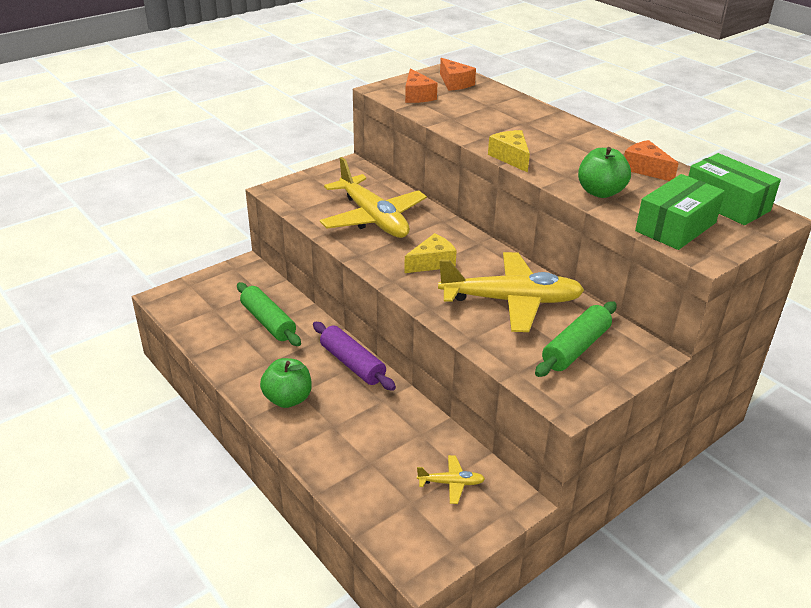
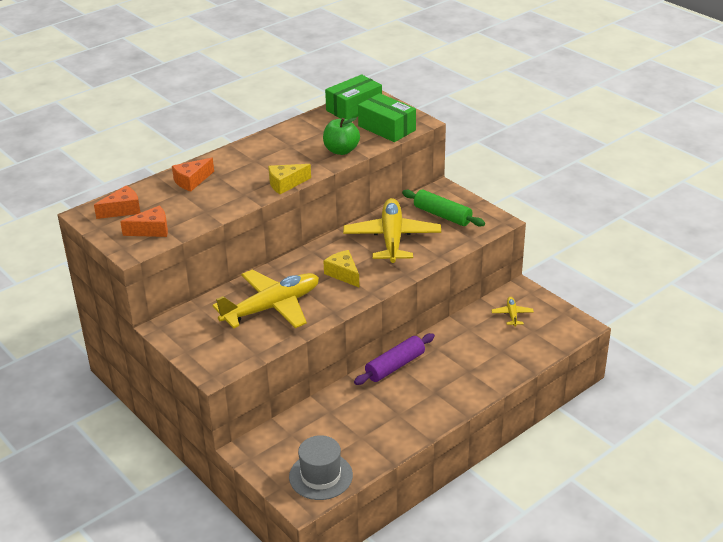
camera: 90 degrees left, 0 degrees up
green rolling pin [237,282,301,346] -> none
green apple [260,358,312,408] -> none
orange cheese [624,140,679,181] -> orange cheese moved to [172,158,214,192]
none -> grey hat [289,435,353,500]

